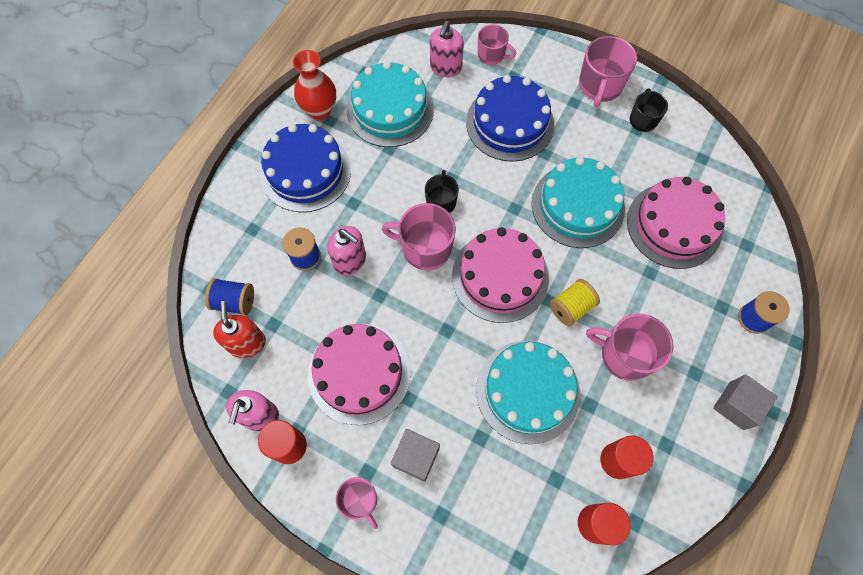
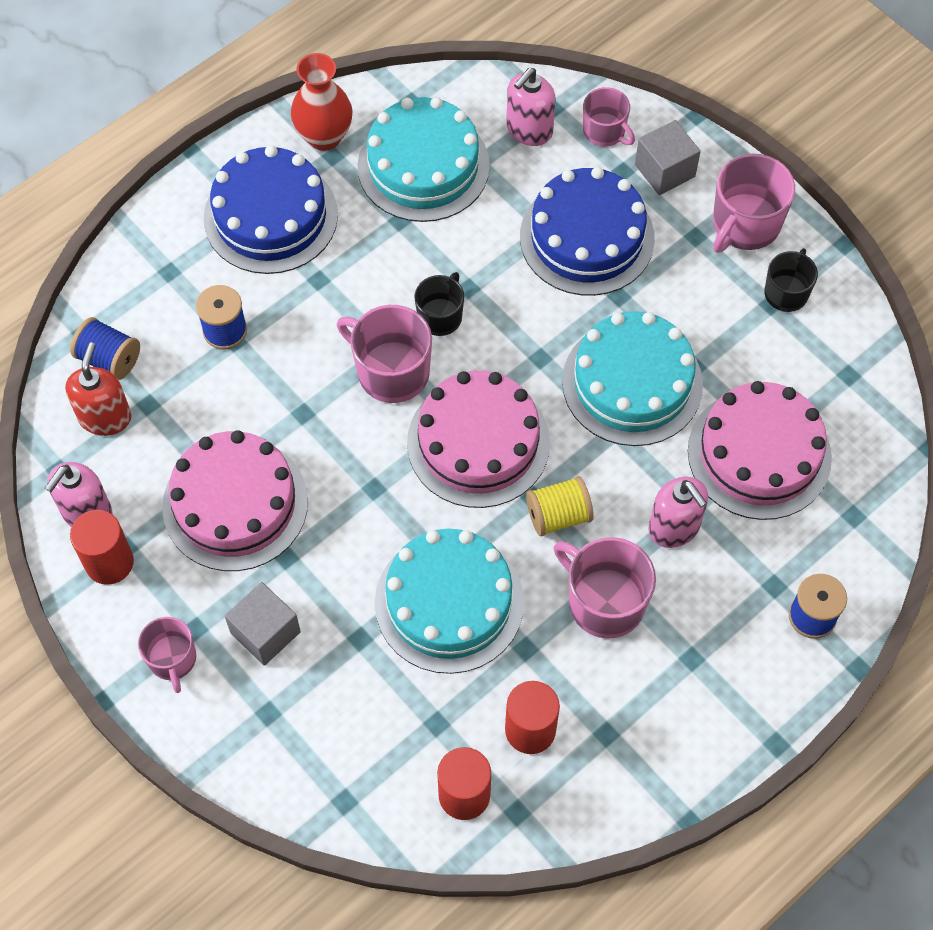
camera: 20 degrees right, 5 degrees down
pink soap dispenser [328,226,366,276] -> pink soap dispenser moved to [649,477,708,548]
grey cube [713,374,778,430] -> grey cube moved to [635,120,701,195]

